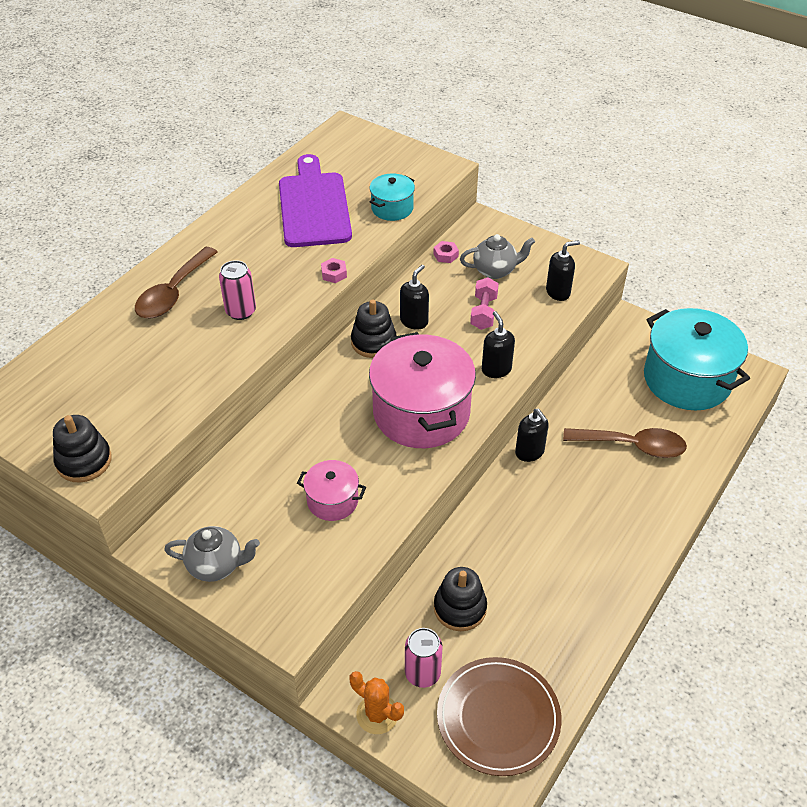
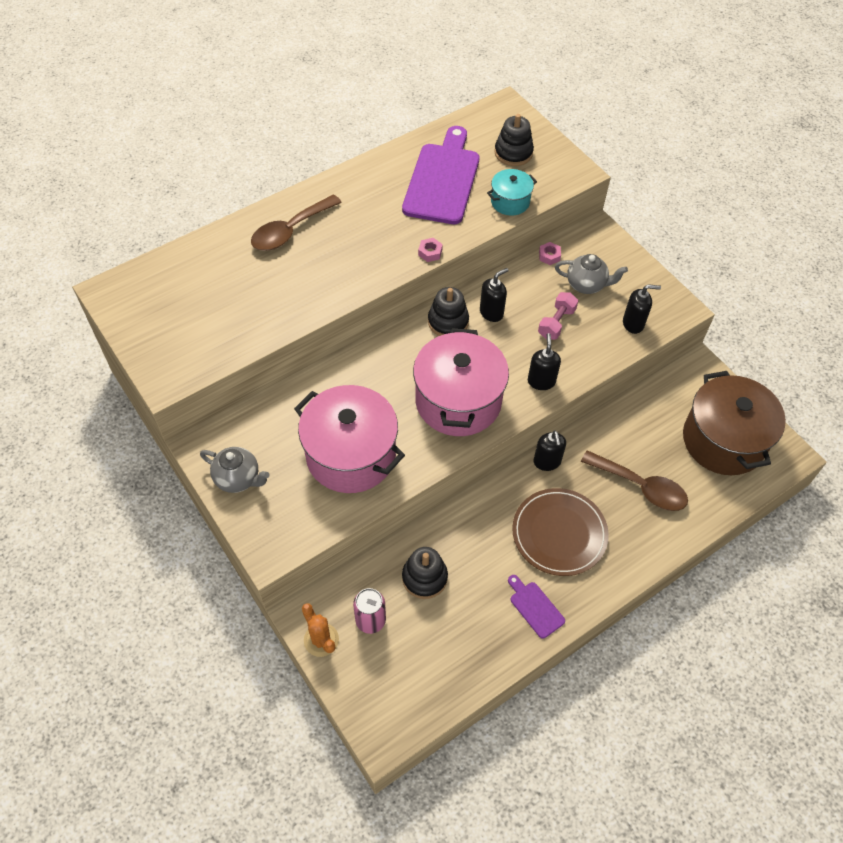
camera: 20 degrees right, 10 degrees up
black stacking toy [53,415,112,483] -> black stacking toy moved to [494,114,534,166]
pink can [219,260,256,320] -> none
pink pot [297,460,366,521] -> pink pot [294,385,405,493], size x2.03
brown plate [437,657,561,776] -> brown plate moved to [512,488,609,576]
turquoise pot [644,308,750,410] -> brown pot [683,371,786,475]
none -> purple cutting board [508,575,565,639]

